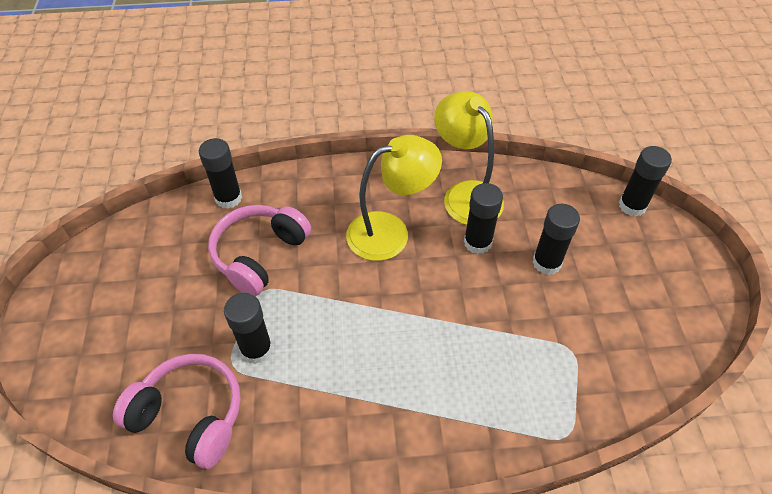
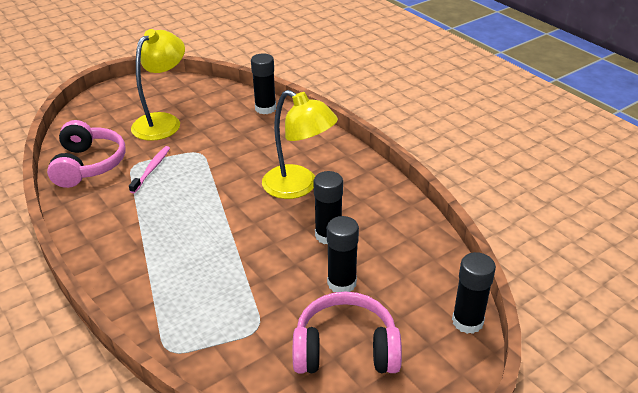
camera: 60 degrees right, 15 degrees down
pink headphones [208,205,311,296] -> pink headphones moved to [293,292,402,373]
black glue stick [224,293,273,364] -> pink toothbrush [129,146,170,193]
yellow lamp [434,91,504,225] -> yellow lamp moved to [131,29,185,141]

